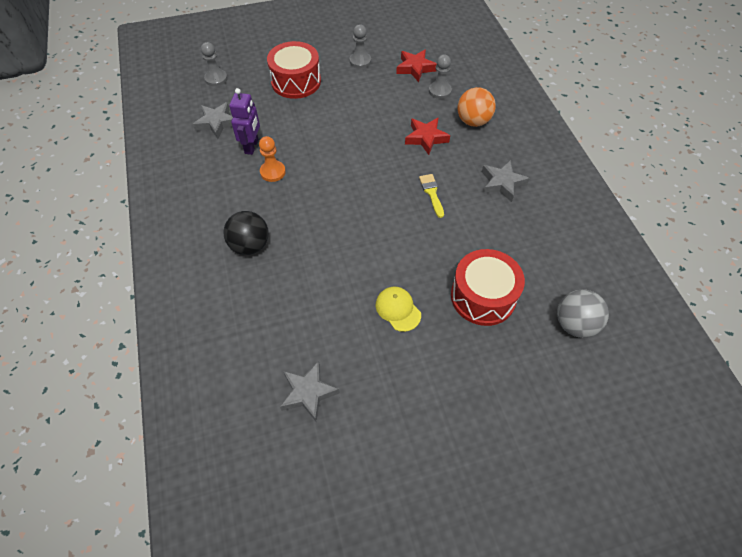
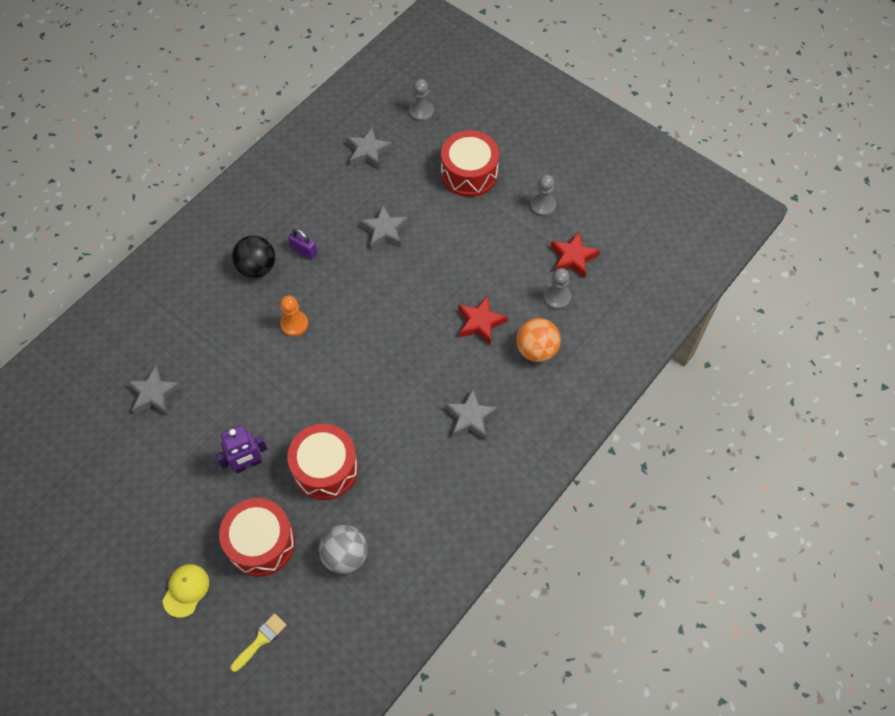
camera: 55 degrees right, 5 degrees up
purple robot [229,88,260,155] -> purple robot moved to [216,425,267,473]
orange pawn [259,136,286,182] -> orange pawn moved to [280,295,308,337]
yellow cap [376,287,421,332] -> yellow cap moved to [163,564,209,618]
yellow brush [419,174,444,218] -> yellow brush moved to [231,613,286,672]
none -> red drum [219,498,295,577]
none -> purple padlock [288,229,317,260]
none -> grey star [360,205,408,249]

